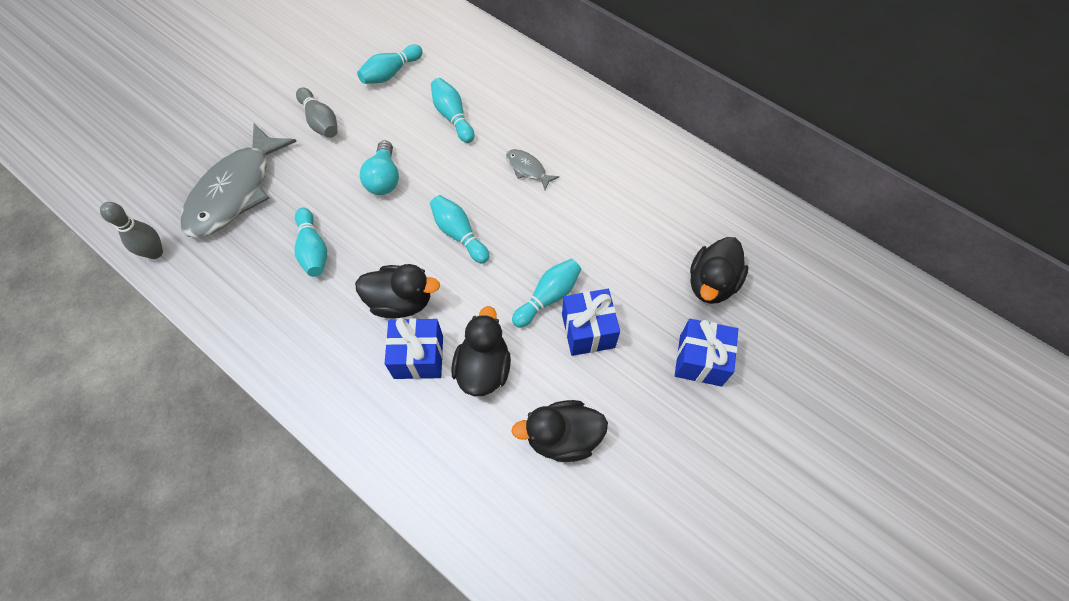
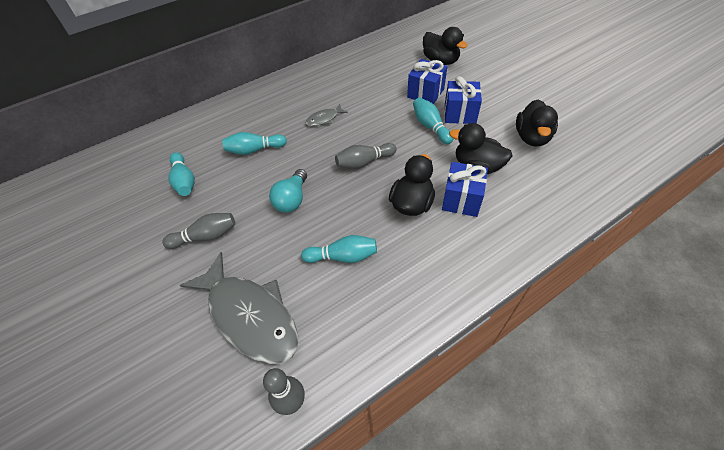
camera: 70 degrees left, 10 degrees down
turquoise light bulb [360,140,399,195] -> turquoise light bulb turned 90 degrees clockwise [269,169,307,213]
turquoise bowling pin [430,195,489,263] -> grey bowling pin [335,143,397,169]
blue gift [675,319,738,387] -> blue gift moved to [407,59,447,104]

